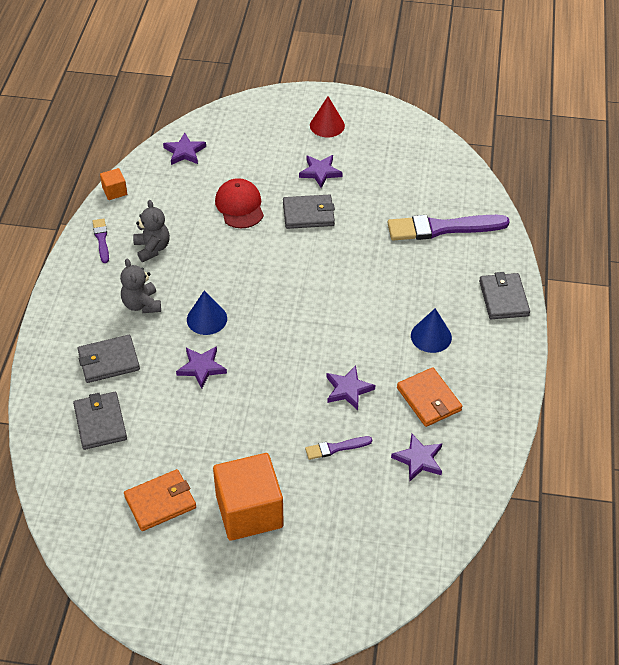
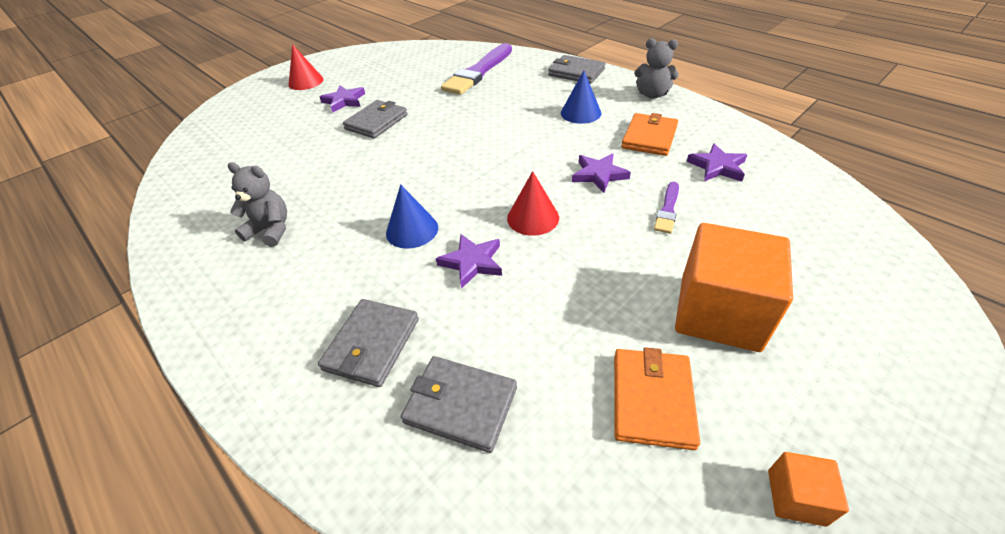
camera: 50 degrees left, 5 degrees down
purple brush [93,218,109,263] -> none
orange cube [100,168,127,200] -> orange cube moved to [768,452,849,526]
grey teddy bear [120,259,161,313] -> grey teddy bear moved to [634,38,679,99]
purple star [163,133,206,165] -> none
red cap [215,178,264,228] -> none
orange wallet [397,367,463,427] -> orange wallet turned 75 degrees counterclockwise [621,113,678,156]
none -> red cone [507,171,559,236]

